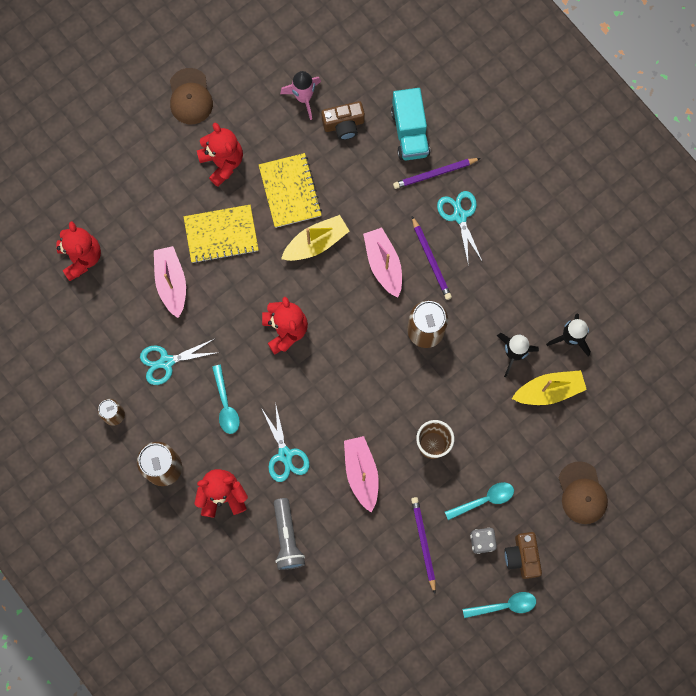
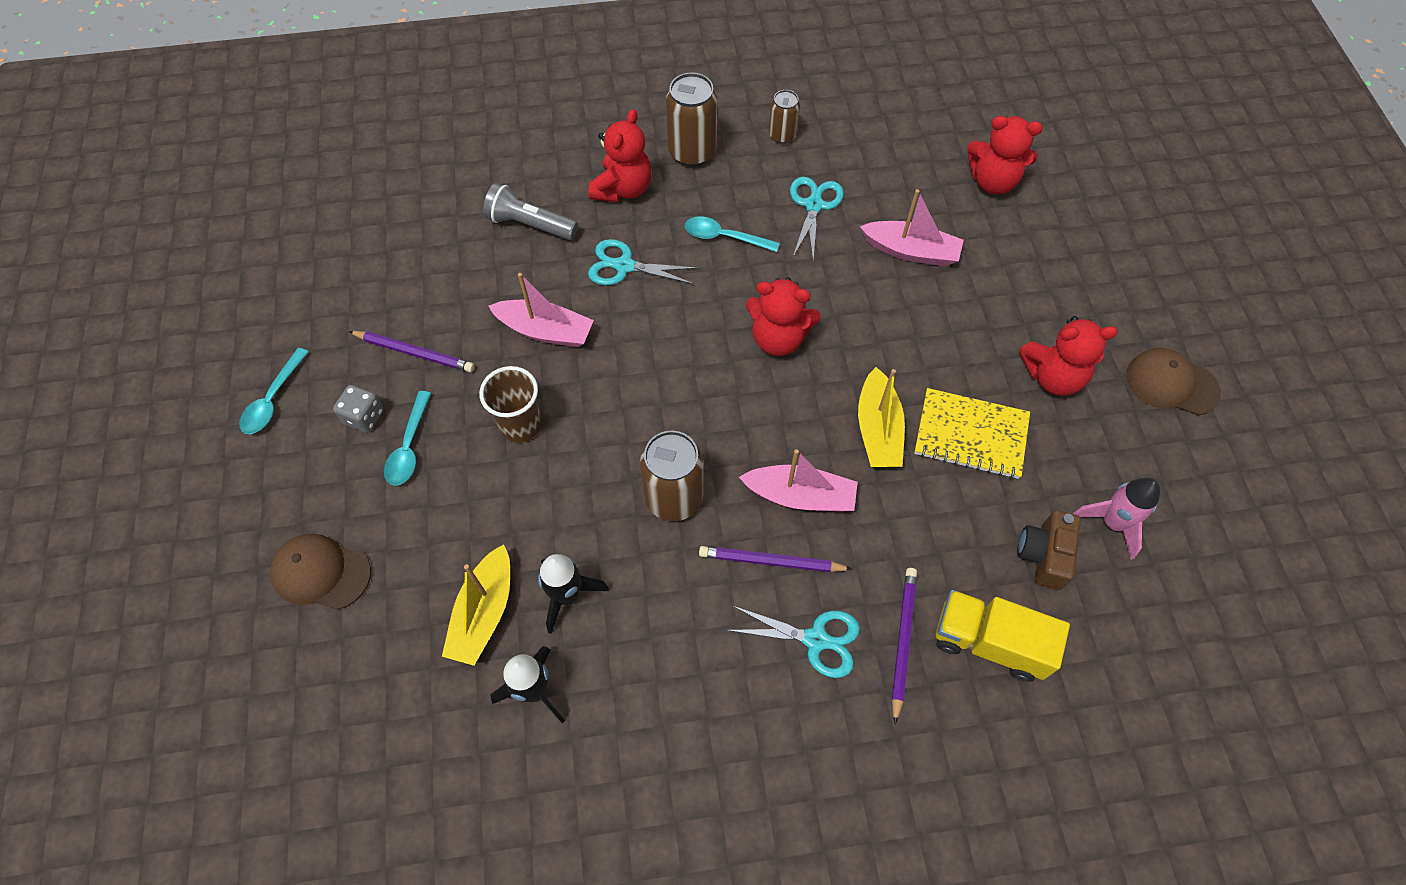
camera: 120 degrees right, 15 degrees down
yellow notebook [184,205,259,263] -> none
turquoise truck [391,88,430,160] -> yellow truck [936,590,1070,682]
brown camera [505,532,542,579] -> none

